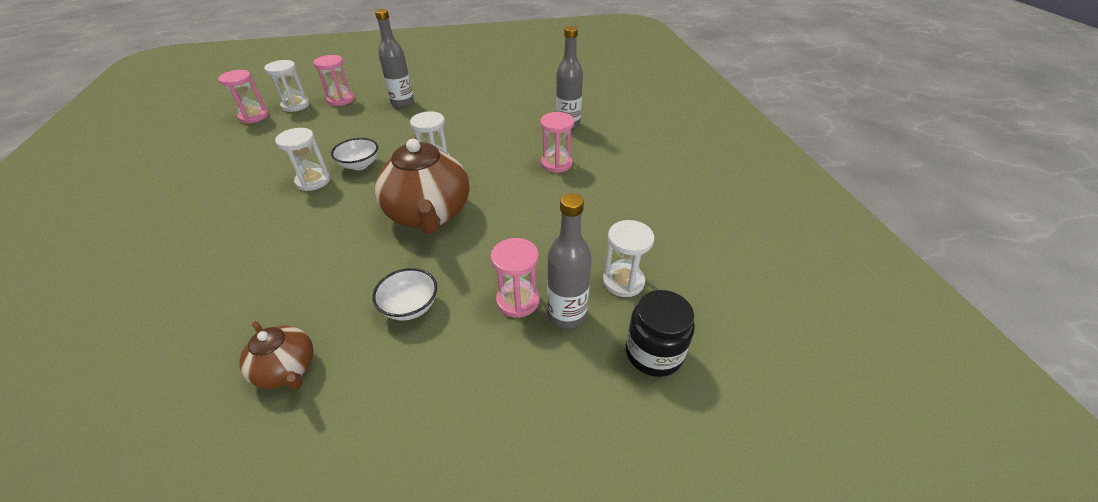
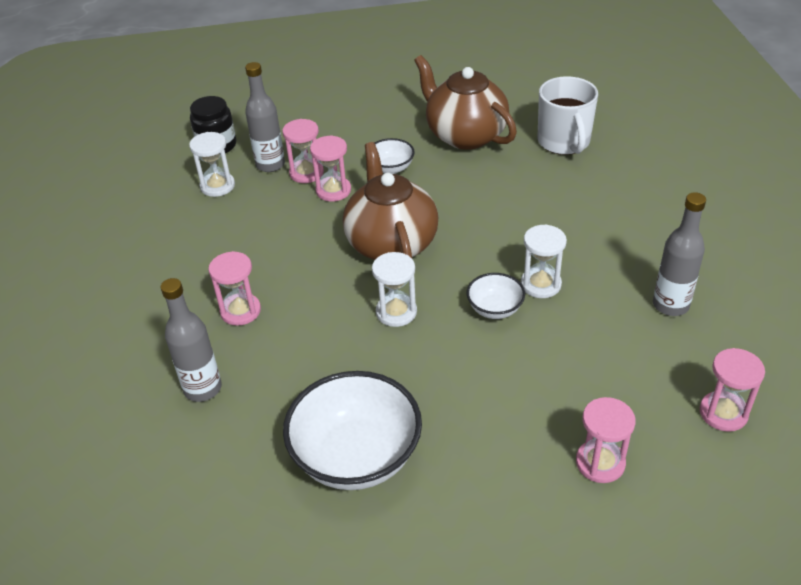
camera: 175 degrees left, 0 degrees up
brown teapot [239,321,313,389] -> brown teapot [414,55,517,150], size x1.91
white hourglass [264,60,310,112] -> none
grey bottle [375,9,414,108] -> grey bottle moved to [653,192,706,316]
none -> white bowl [283,371,422,490]
none -> pink hourglass [310,135,351,202]
none -> white mug [537,76,598,155]

